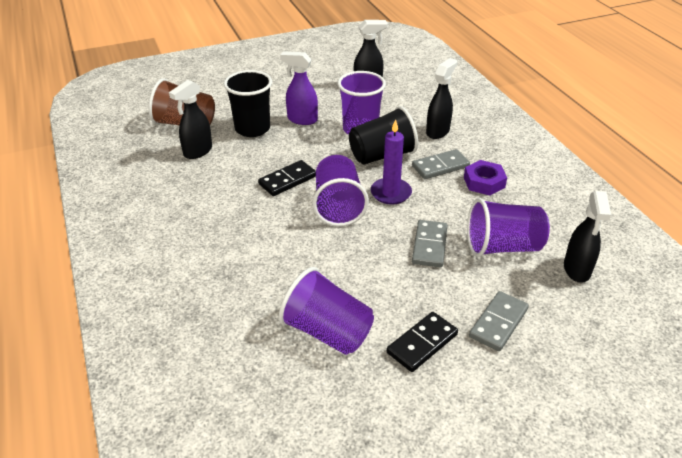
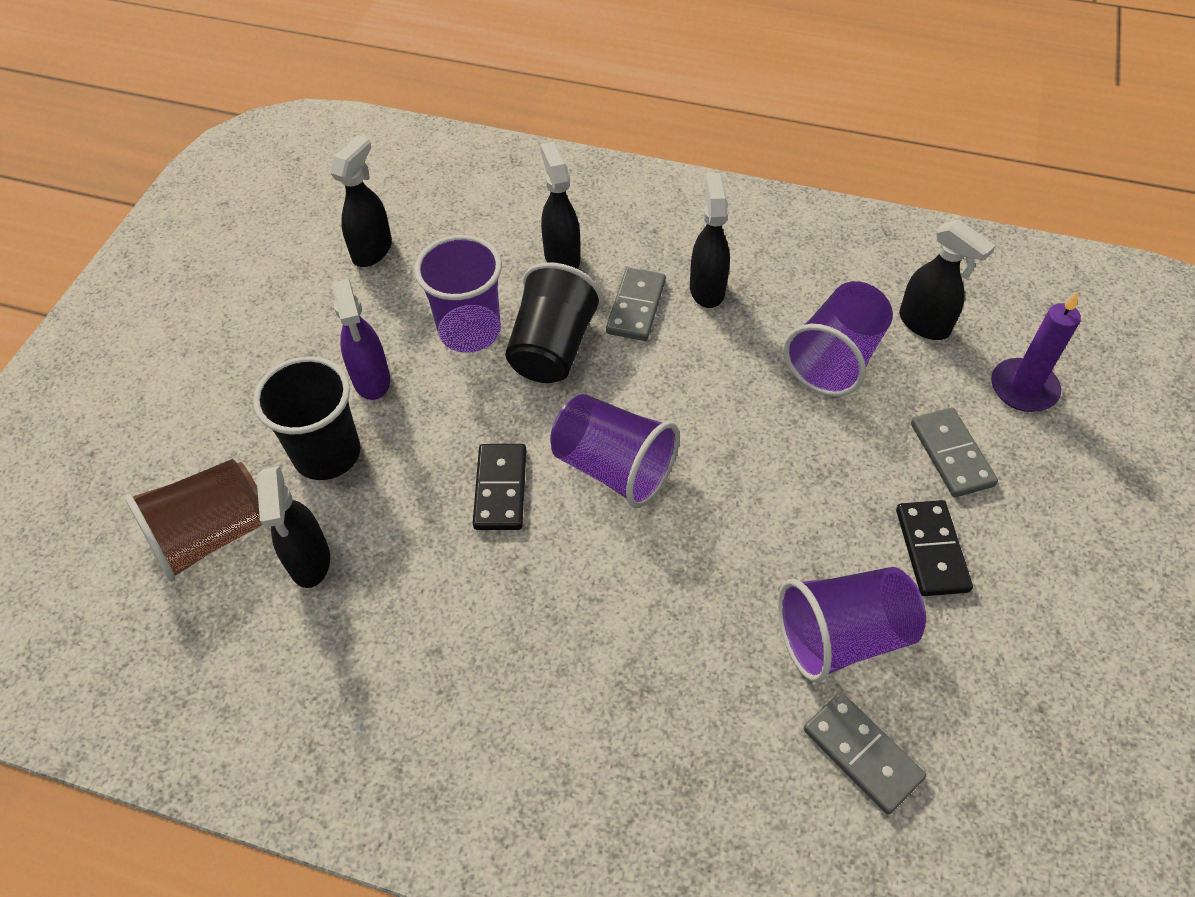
camera: 50 degrees left, 15 degrees up
purple spray bottle [280,51,318,125] -> purple spray bottle turned 75 degrees counterclockwise [332,279,390,400]
purple candle [371,119,412,205] -> purple candle moved to [991,292,1081,412]
grey domino [412,220,448,267] -> grey domino moved to [803,692,926,815]
purple nut [464,160,507,196] -> black spray bottle [690,173,730,308]

